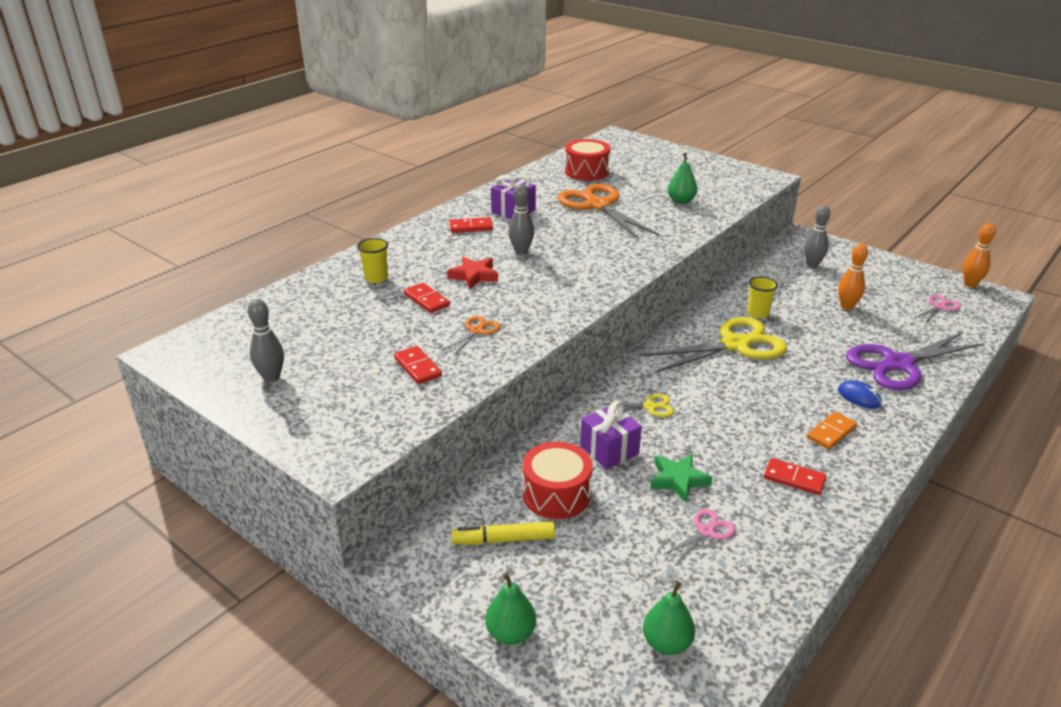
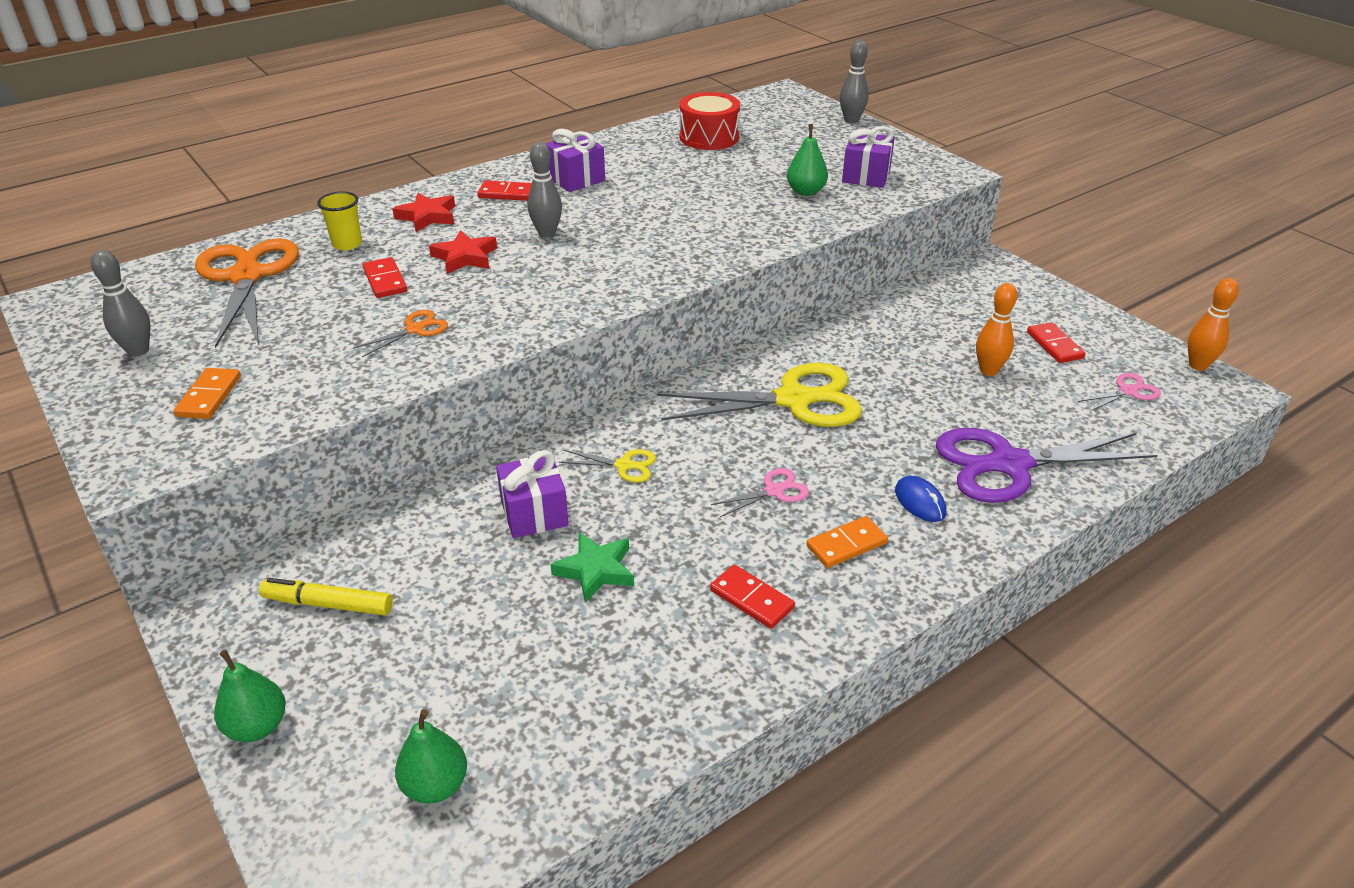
camera: 15 degrees right, 5 degrees up
red domino [394,346,442,384] -> red domino moved to [1027,322,1086,363]
red drum [522,442,593,519] -> none
orange scissors [557,184,659,239] -> orange scissors moved to [195,238,299,348]
pink scissors [663,509,736,564] -> pink scissors moved to [711,468,809,517]
yellow cup [747,276,778,318] -> none
grey bowling pin [804,206,830,268] -> grey bowling pin moved to [840,41,869,124]
none -> orange domino [174,368,241,419]
none -> red star [393,193,455,232]
none -> purple gift [842,126,895,188]

